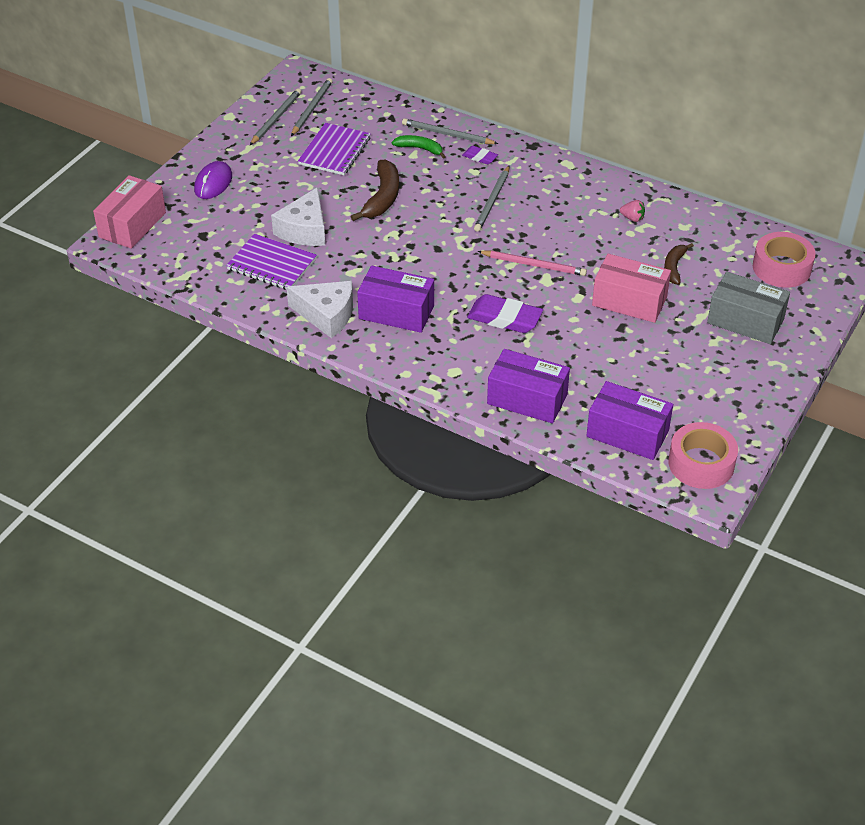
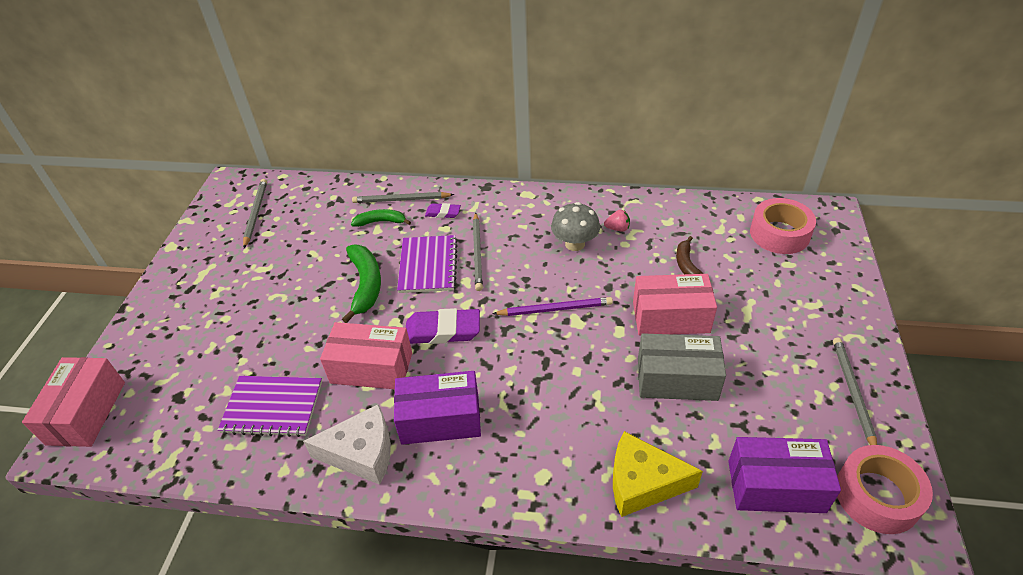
camera: 20 degrees left, 0 degrees up
purple mouse [194,161,232,199] -> none
grey pencil [250,88,301,145] -> grey pencil moved to [833,338,877,445]
white cheese [271,187,325,246] -> none
purple notebook [298,123,371,175] -> purple notebook moved to [397,235,458,293]
brown banana [351,160,399,221] -> green banana [342,245,381,323]
purple eraser [467,294,543,333] -> purple eraser moved to [406,308,480,344]
pink pencil [477,251,587,276] -> purple pencil [492,297,613,316]
purple box [487,349,570,423] -> yellow cheese [613,431,703,517]
grey box [707,272,790,344] -> grey box moved to [638,333,726,401]
none -> pink box [320,322,412,389]
none -> grey mushroom [551,202,600,251]

